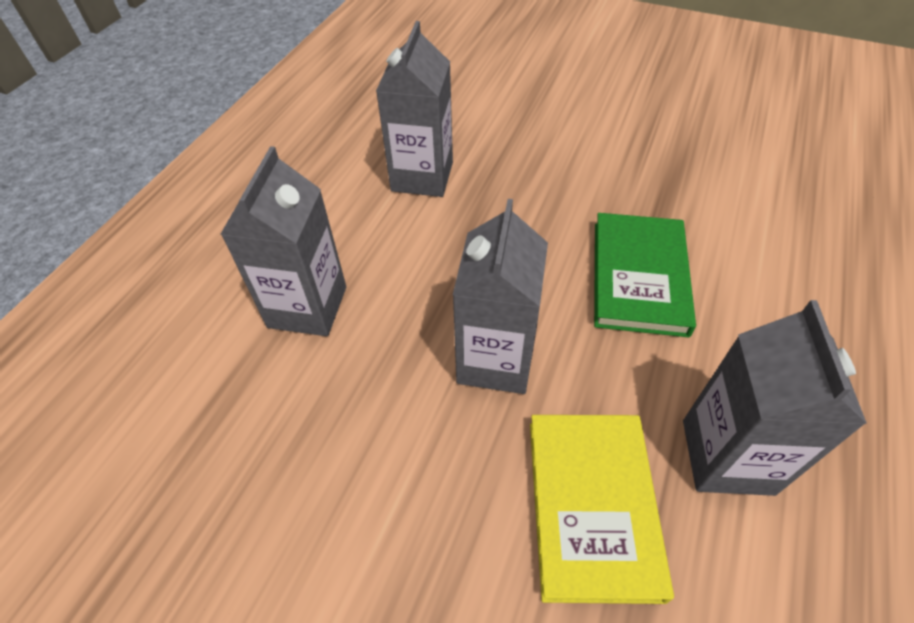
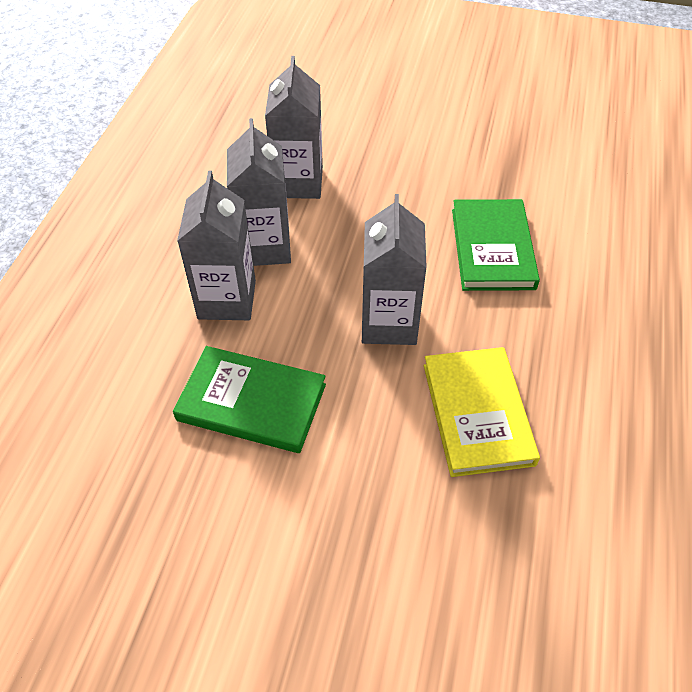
camera: 10 degrees left, 0 degrees up
grey carton [683,300,867,496] -> grey carton moved to [227,118,291,266]
none -> green book [173,346,326,453]

